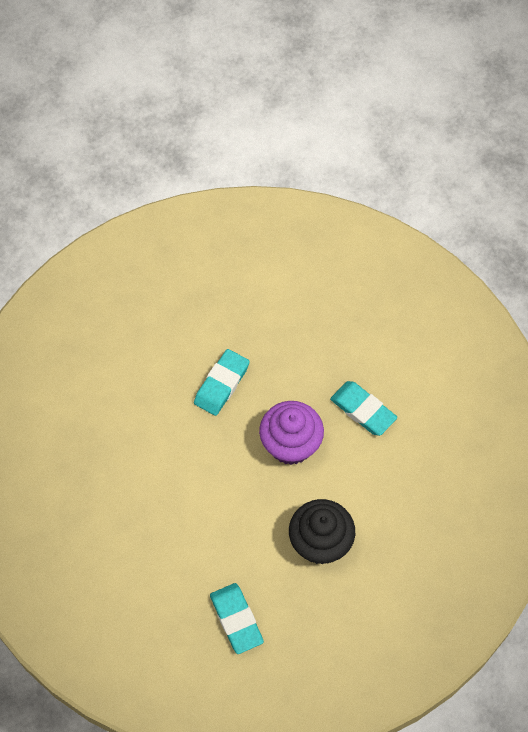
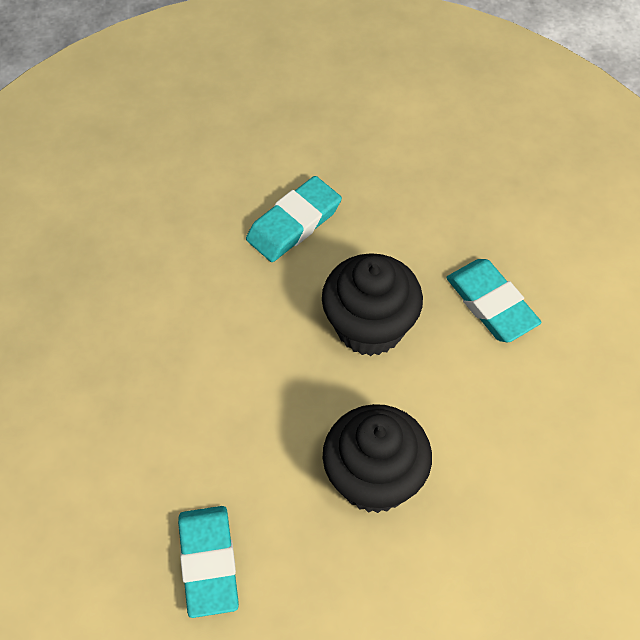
camera: 15 degrees right, 5 degrees down
purple cupcake [259,401,324,465] -> black cupcake [322,253,423,356]

